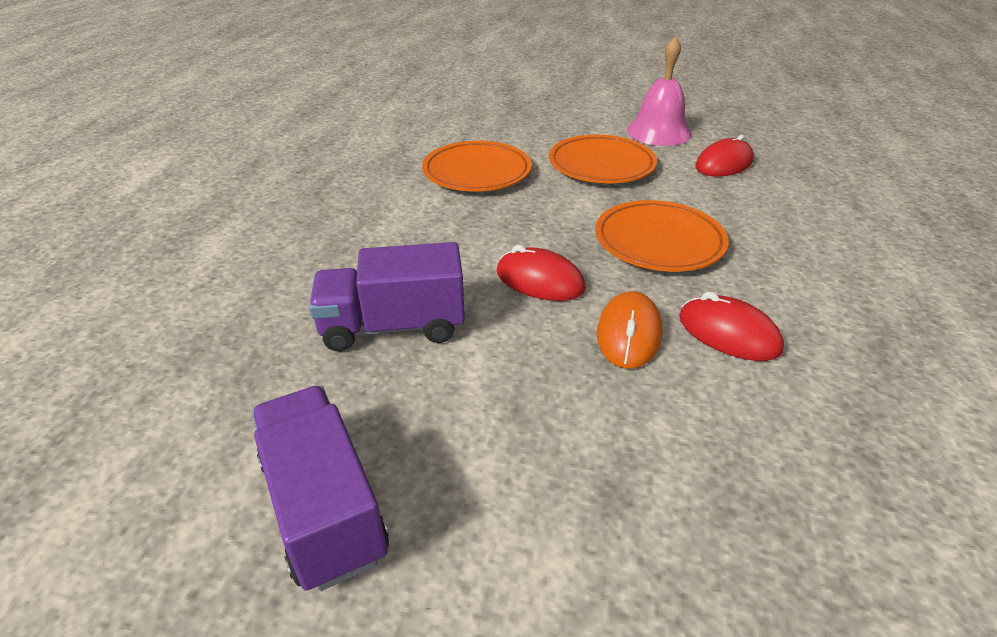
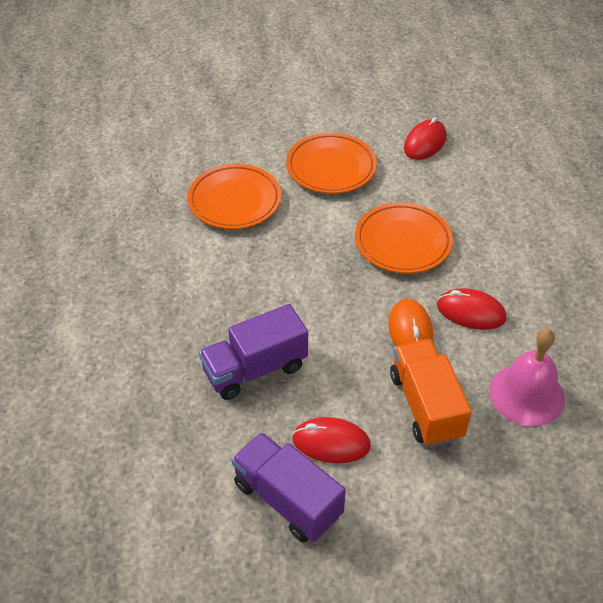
camera: 20 degrees left, 10 degrees up
red mouse [497,245,586,301] -> red mouse moved to [292,417,371,463]
pink bell [626,36,692,146] -> pink bell moved to [490,329,565,426]
none -> orange truck [390,339,472,447]

